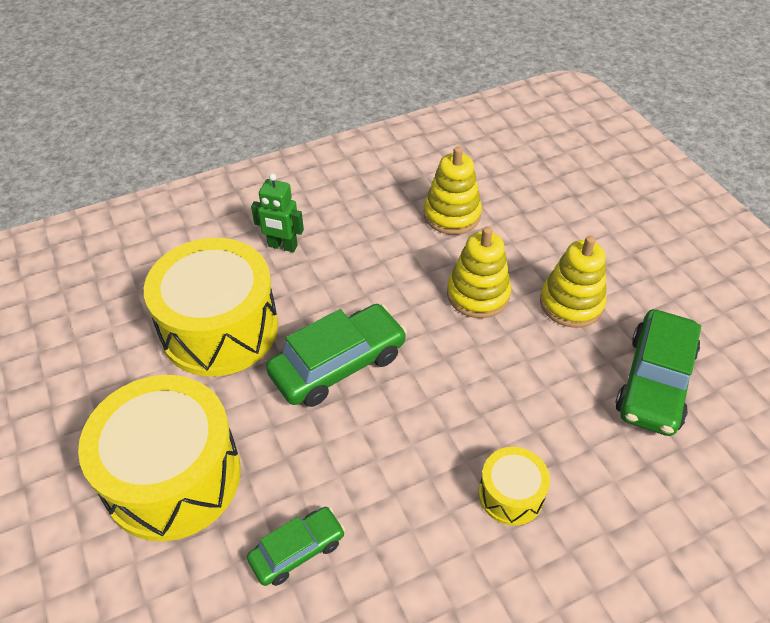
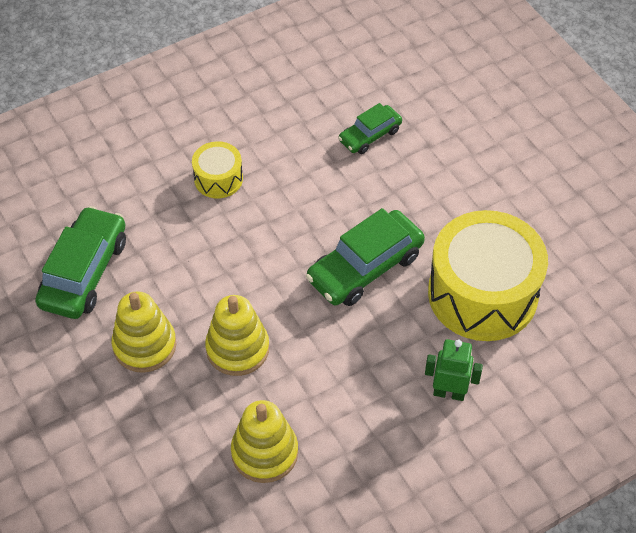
camera: 175 degrees right, 5 degrees up
yellow drum [78,375,241,541] -> none

